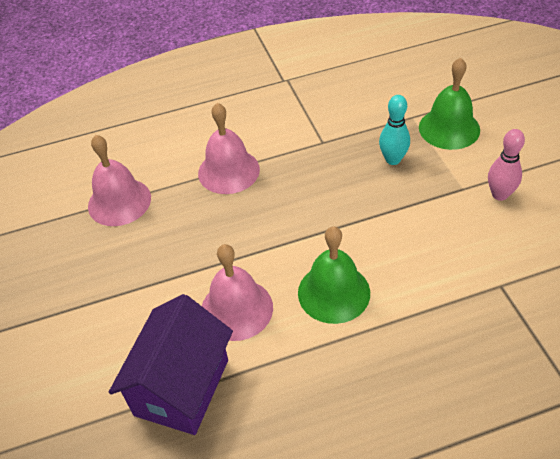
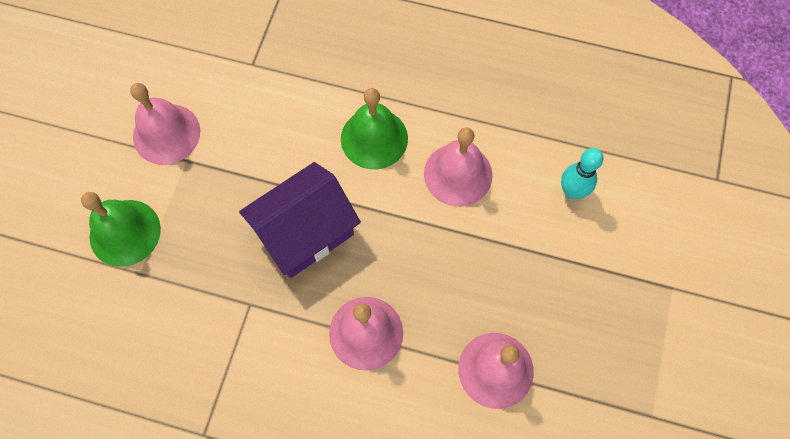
camera: 150 degrees left, 20 degrees up
purple house [109,294,233,435] -> purple house moved to [239,162,361,278]
turquoise bowling pin [379,95,410,165] -> turquoise bowling pin moved to [561,148,603,199]
pink bowling pin [488,129,525,201] -> pink bell [130,83,200,165]

